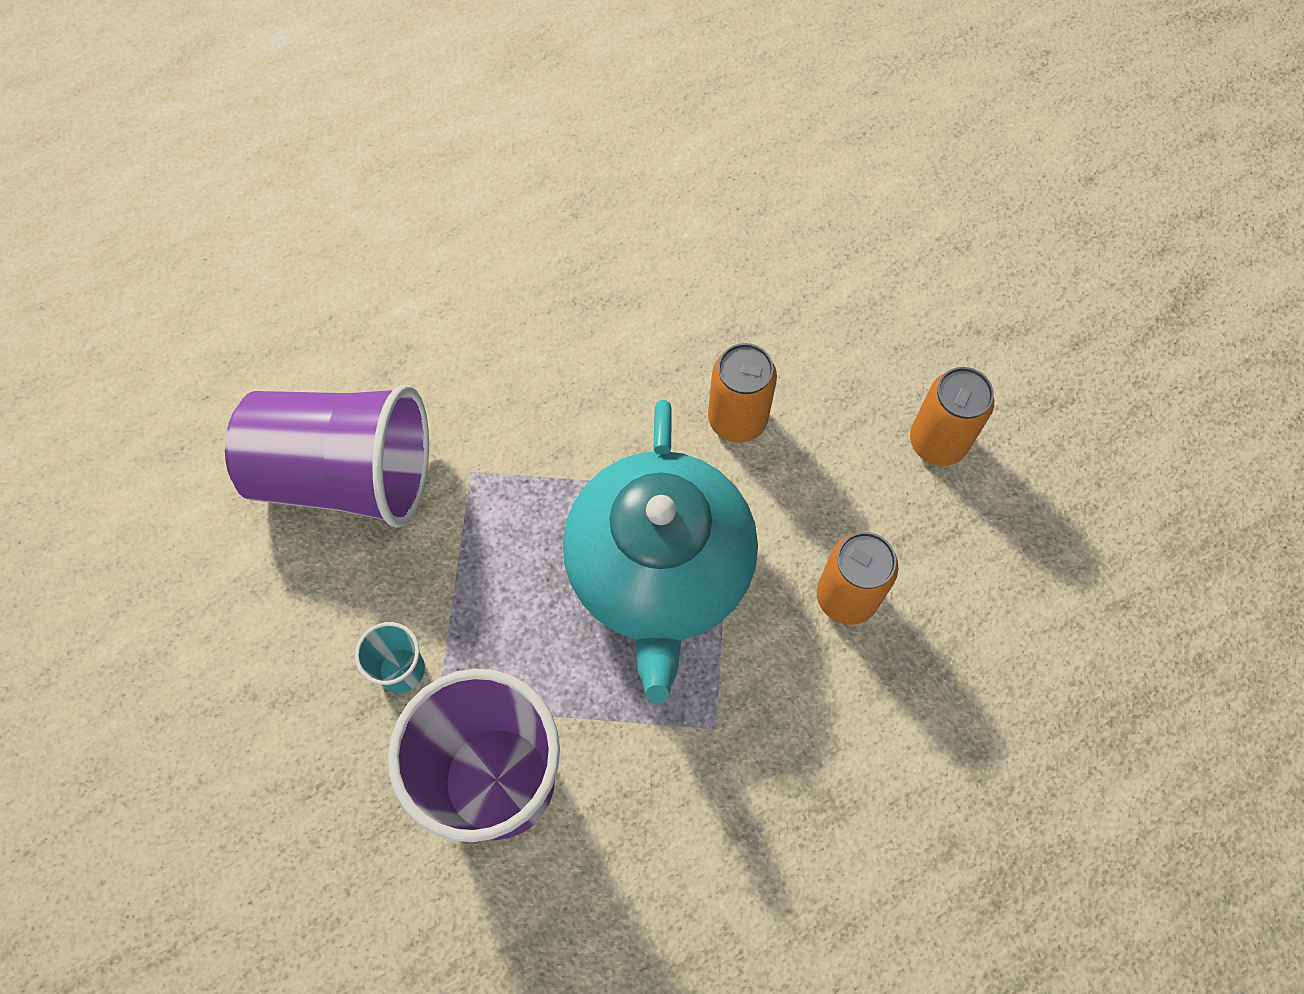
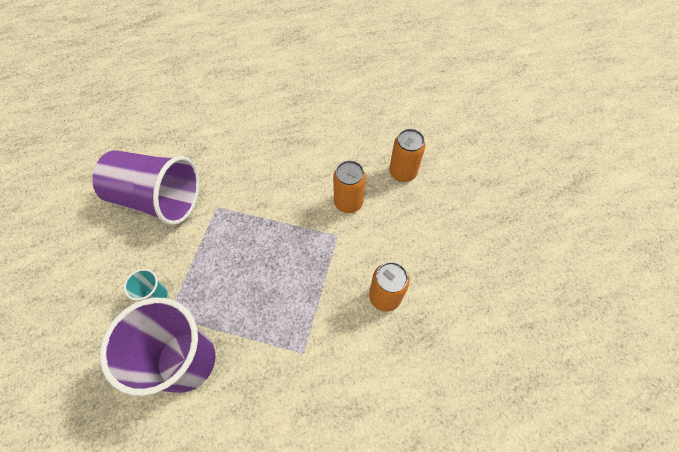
camera: 10 degrees right, 5 degrees down
turquoise teapot [563,400,758,703] -> none
orange can [910,367,994,466] -> orange can moved to [389,129,426,182]

